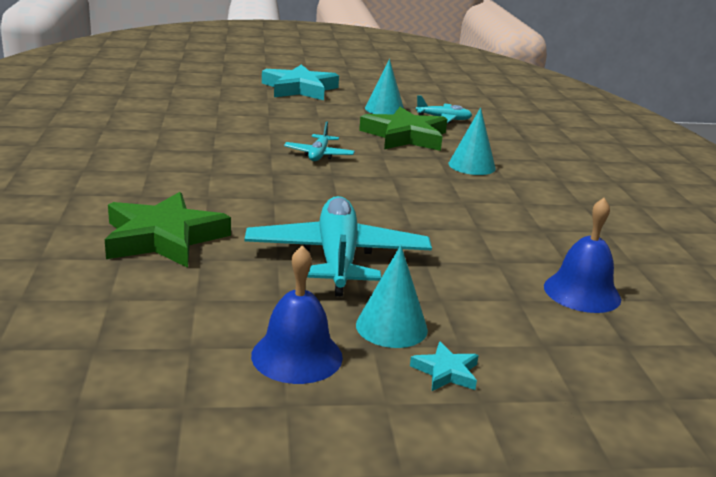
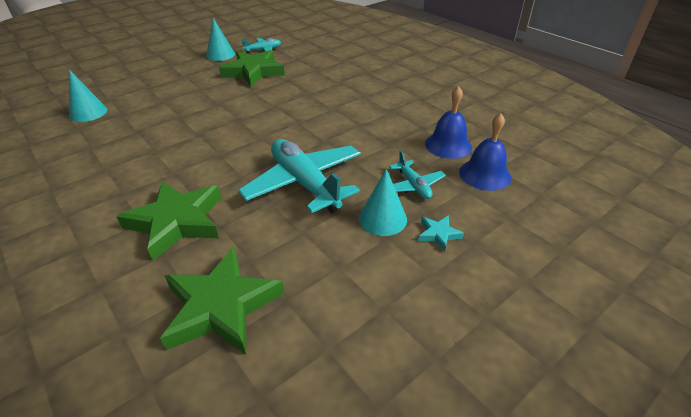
camera: 30 degrees left, 15 degrees up
blue bell [251,245,343,384] -> blue bell moved to [459,113,511,191]
turquoise star [262,64,339,100] -> none
turquoise plane [284,121,355,161] -> turquoise plane moved to [389,151,446,199]
turquoise cone [449,108,496,175] -> turquoise cone moved to [69,70,107,122]
none -> green star [160,247,284,355]

